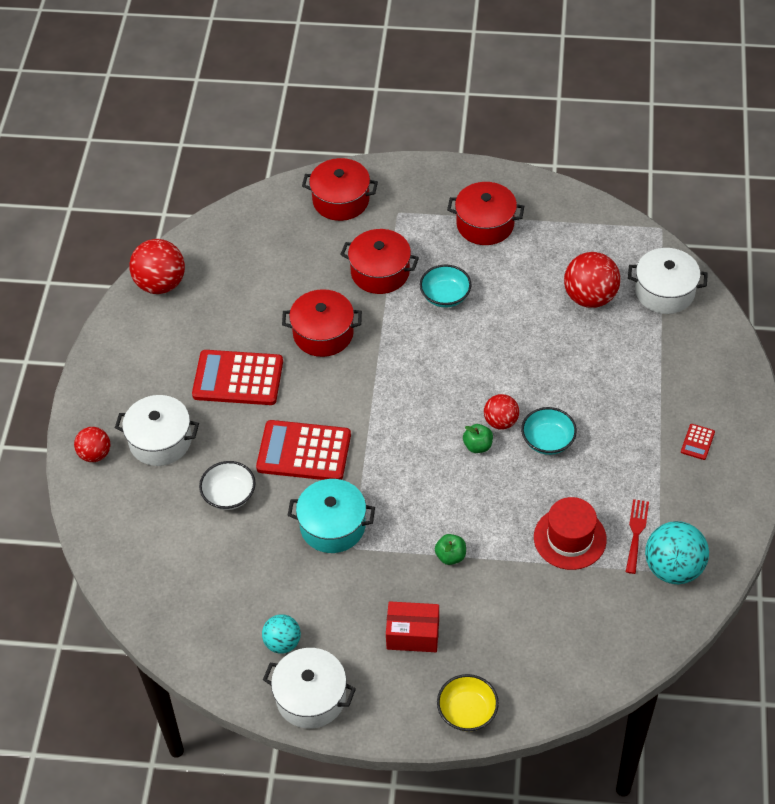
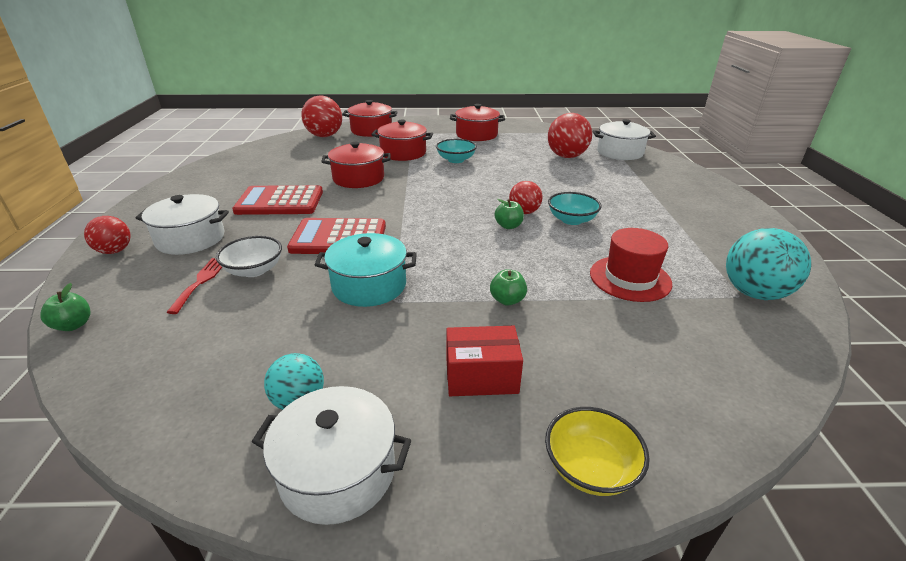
camera: 10 degrees left, 20 degrees down
red ball [130,239,185,294] -> red ball moved to [301,95,342,137]
red fork [626,499,649,574] -> red fork moved to [166,258,222,314]
red calculator [681,424,715,460] -> none
none -> green apple [40,283,91,331]

